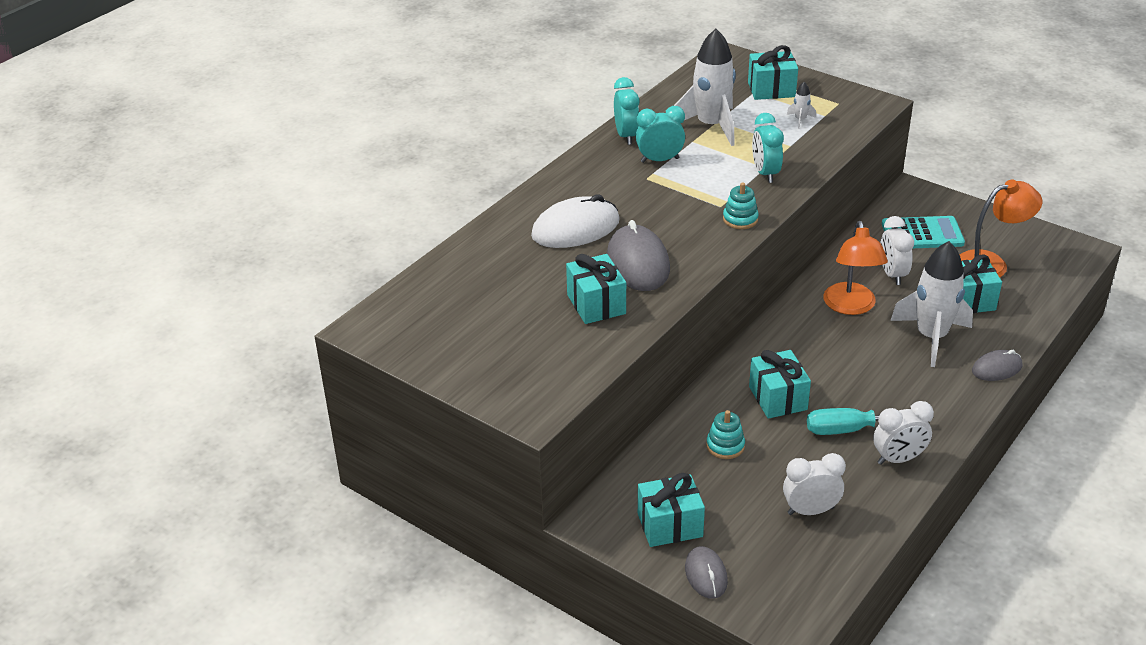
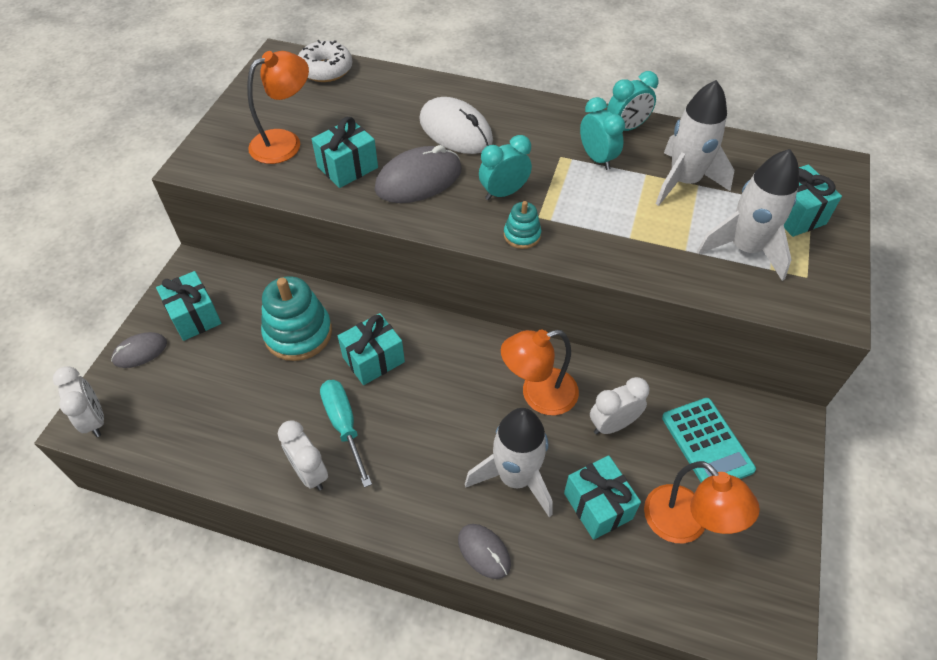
camera: 70 degrees right, 15 degrees up
turquoise stacking toy [706,410,745,459] -> turquoise stacking toy [261,276,332,361], size x1.94
turquoise clock [752,113,784,183] -> turquoise clock moved to [479,135,532,200]
white clock [783,453,846,515] -> white clock moved to [53,366,104,437]
white rocket [787,82,816,129] -> white rocket [697,149,799,281], size x2.45
none -> orange lamp [247,51,309,164]
none -> white donut [298,40,352,82]

